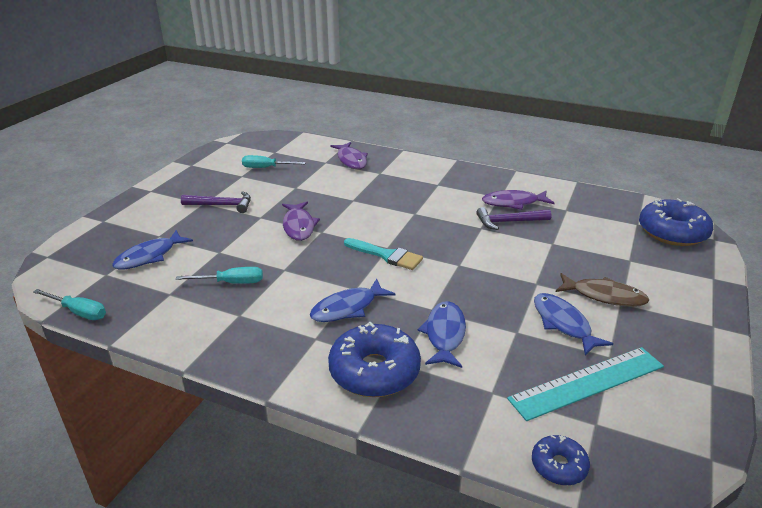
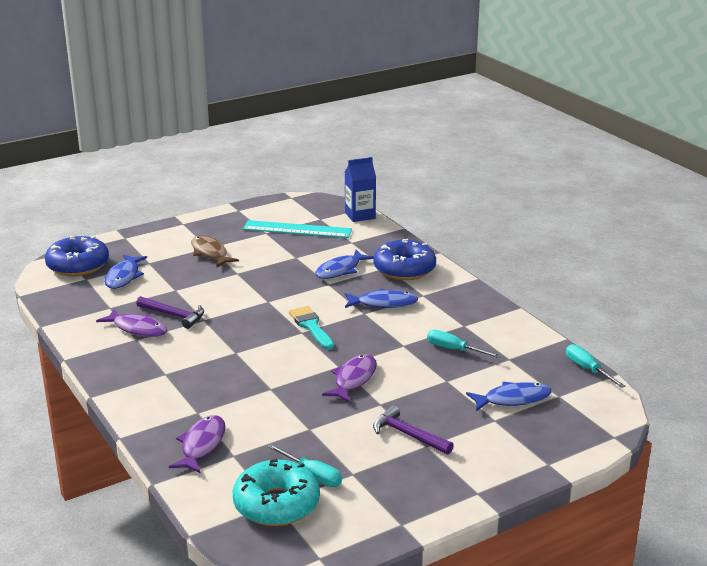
camera: 145 degrees left, 5 degrees down
blue donut [532,435,590,485] -> blue carton [345,157,376,222]
blue fish [534,293,613,356] -> blue fish moved to [104,254,147,289]
none -> turquoise donut [232,459,320,526]

